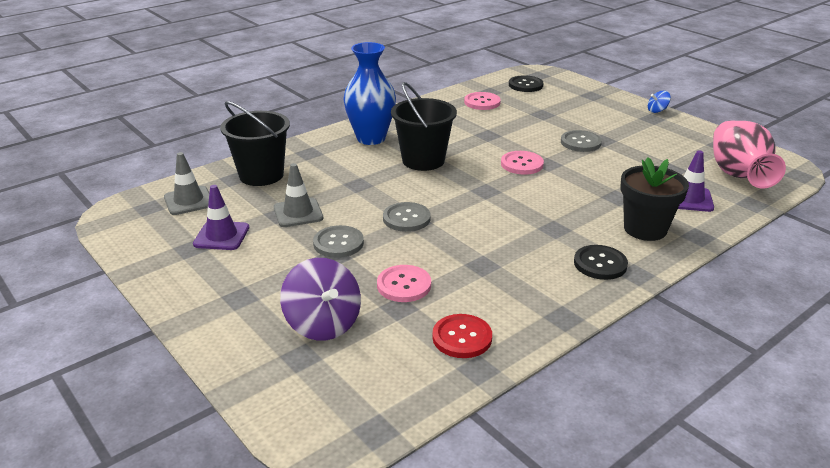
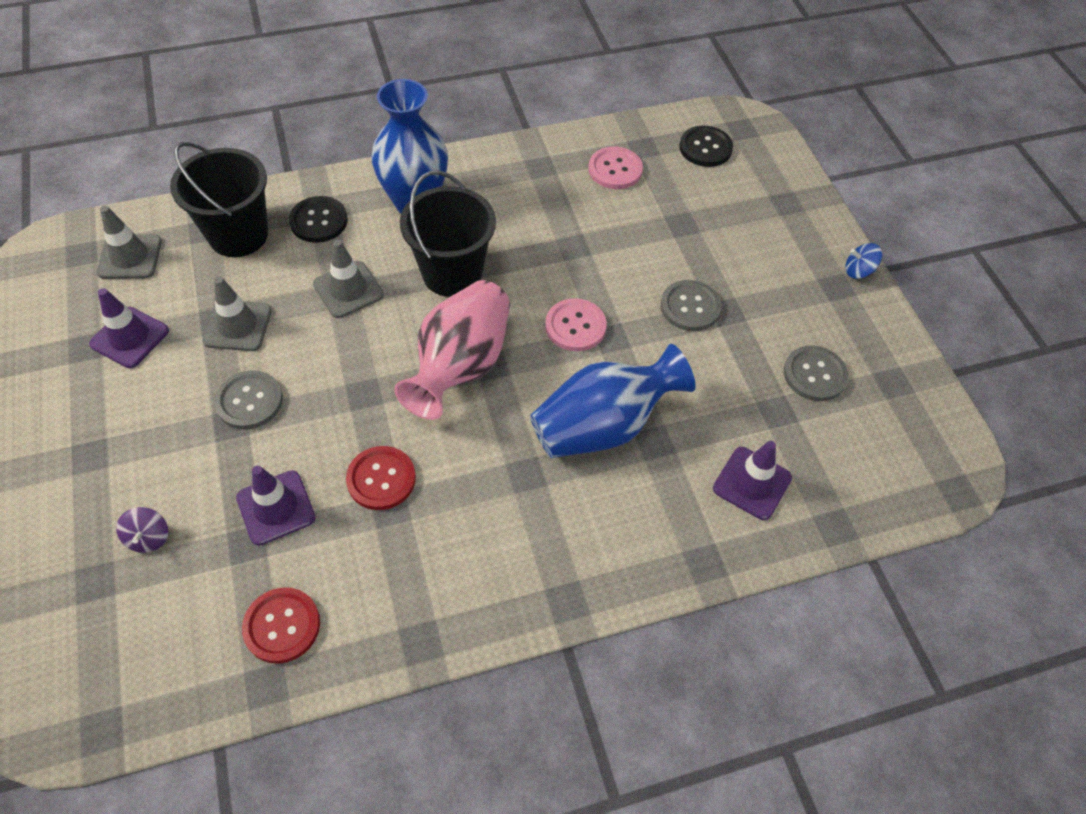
camera: 20 degrees right, 25 degrees up
purple spinning top [280,258,361,340] -> purple spinning top [116,507,168,553], size x0.49
pink button [377,265,431,302] -> purple traffic cone [236,466,316,545]
grey button [383,202,431,232] -> grey button moved to [784,345,848,401]
black button [574,245,628,280] -> black button moved to [289,196,348,243]
black flower pot [620,157,689,241] -> none
pink vase [713,121,786,188] -> pink vase moved to [394,280,510,420]
none -> grey traffic cone [313,240,384,318]
none -> red button [346,446,416,510]
none -> blue vase [530,344,696,458]

